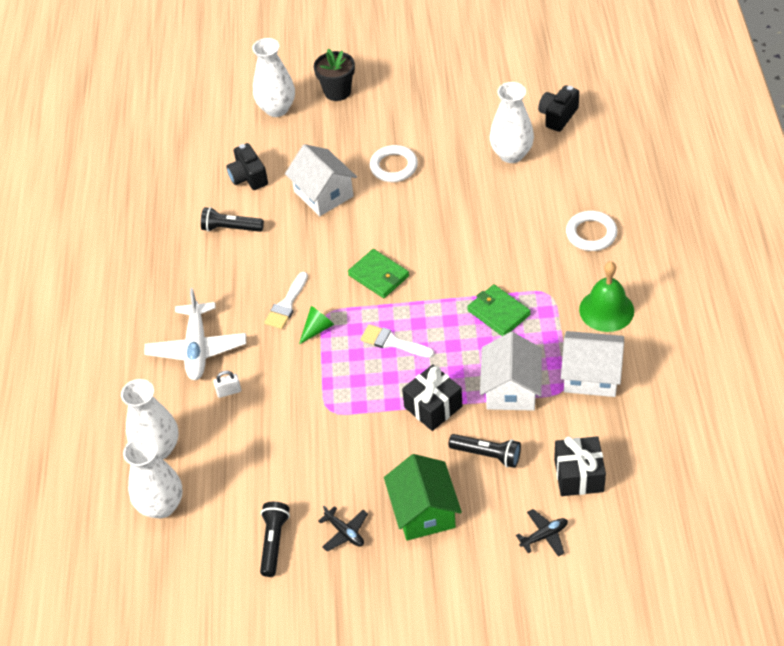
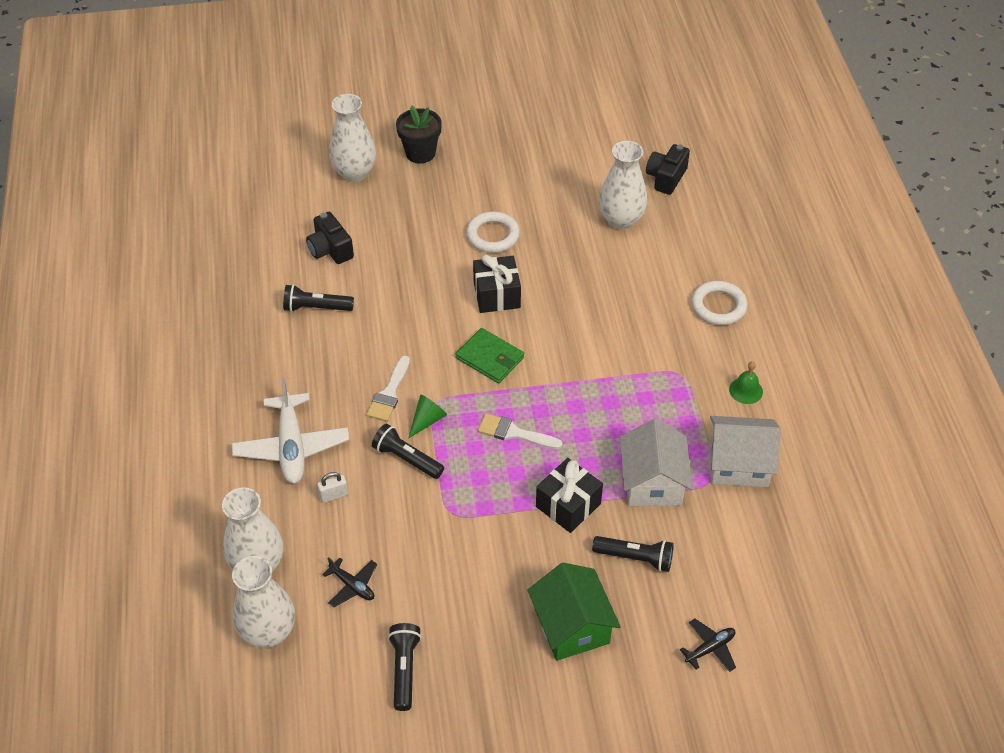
camera: 10 degrees left, 0 degrees up
white house [285,144,357,216] -> none
black plane [318,506,368,551] -> black plane moved to [322,557,377,607]
green wallet [467,284,531,336] -> none
black gift [554,436,606,496] -> black gift moved to [473,254,521,313]
green bell [579,261,634,332] -> green bell [729,361,763,404], size x0.56
none -> black flashlight [372,423,444,479]

